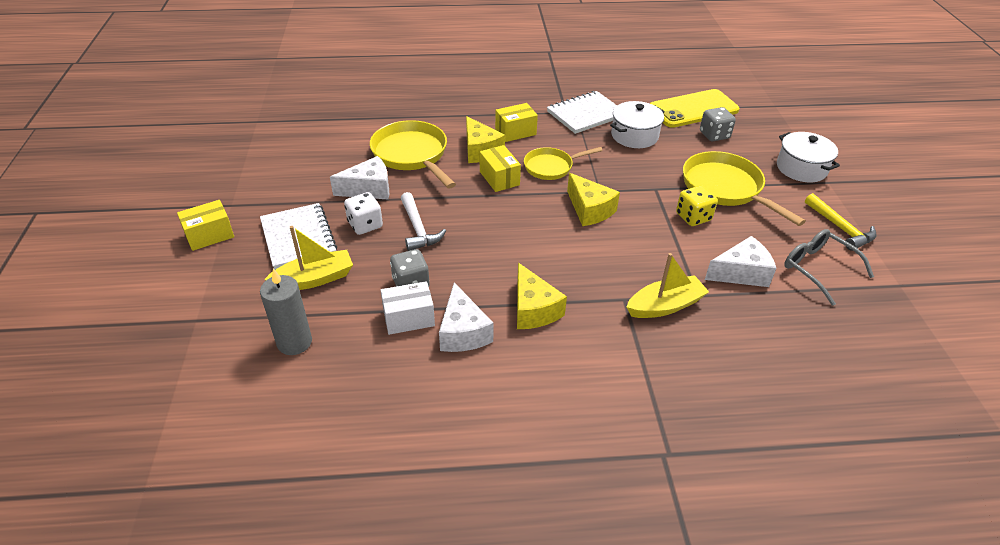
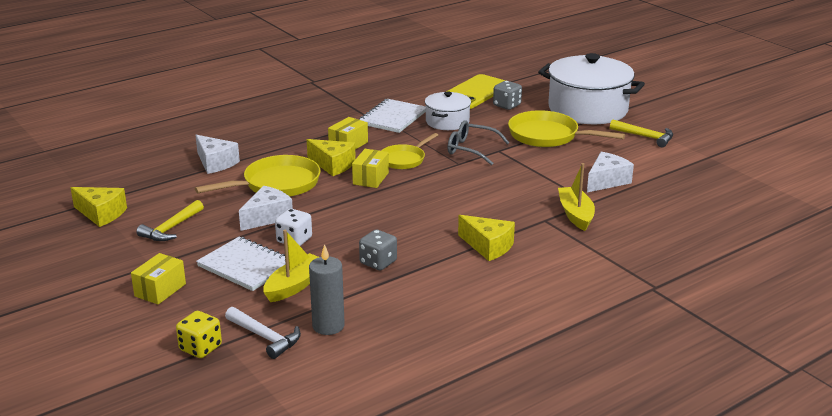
camera: 30 degrees left, 15 degrees down
yellow pan [370,120,456,189] -> yellow pan turned 120 degrees clockwise [195,155,321,197]
white box [381,281,435,335] -> none
white hammer [401,192,446,251] -> white hammer moved to [225,307,301,359]
white cheese [439,282,494,352] -> white cheese moved to [196,135,240,174]
yellow box [480,145,521,192] -> yellow box turned 75 degrees clockwise [352,149,389,188]
yellow cheese [567,173,620,226] -> yellow cheese moved to [70,187,127,227]
yellow boat [627,253,709,318] -> yellow boat turned 45 degrees counterclockwise [558,163,595,231]
yellow dice [676,185,718,226] -> yellow dice moved to [176,311,222,358]
white pot [777,132,840,182] -> white pot [538,53,645,124], size x1.86
grey glasses [784,229,874,306] -> grey glasses moved to [447,120,510,165]
none -> yellow hammer [136,200,204,241]

